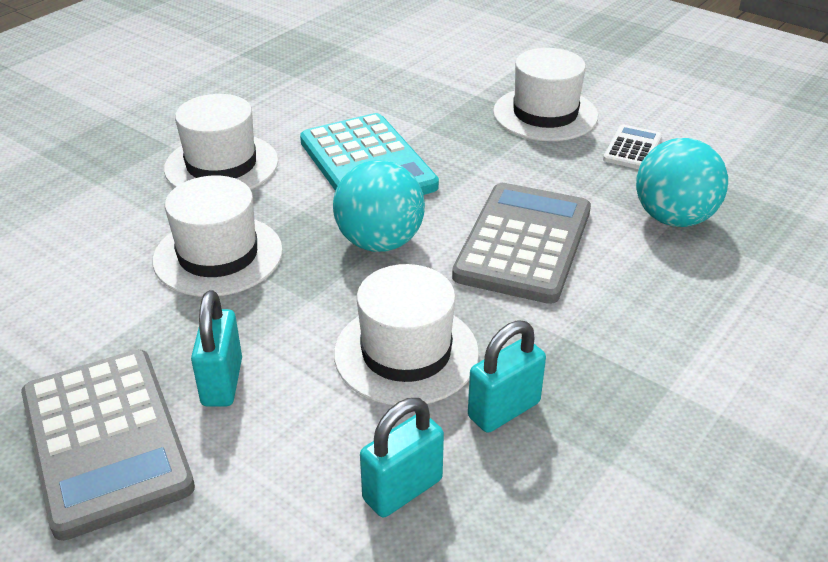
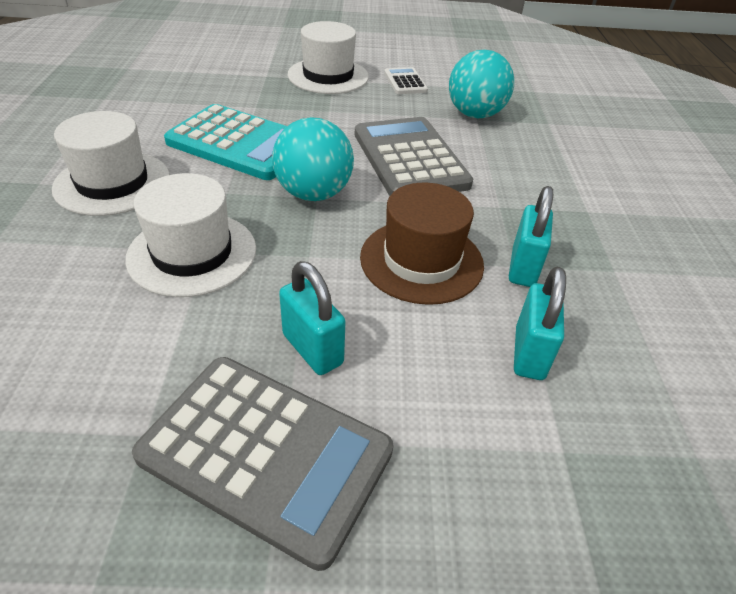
camera: 40 degrees left, 5 degrees up
white hat [334,264,479,405] -> brown hat [360,183,484,305]

